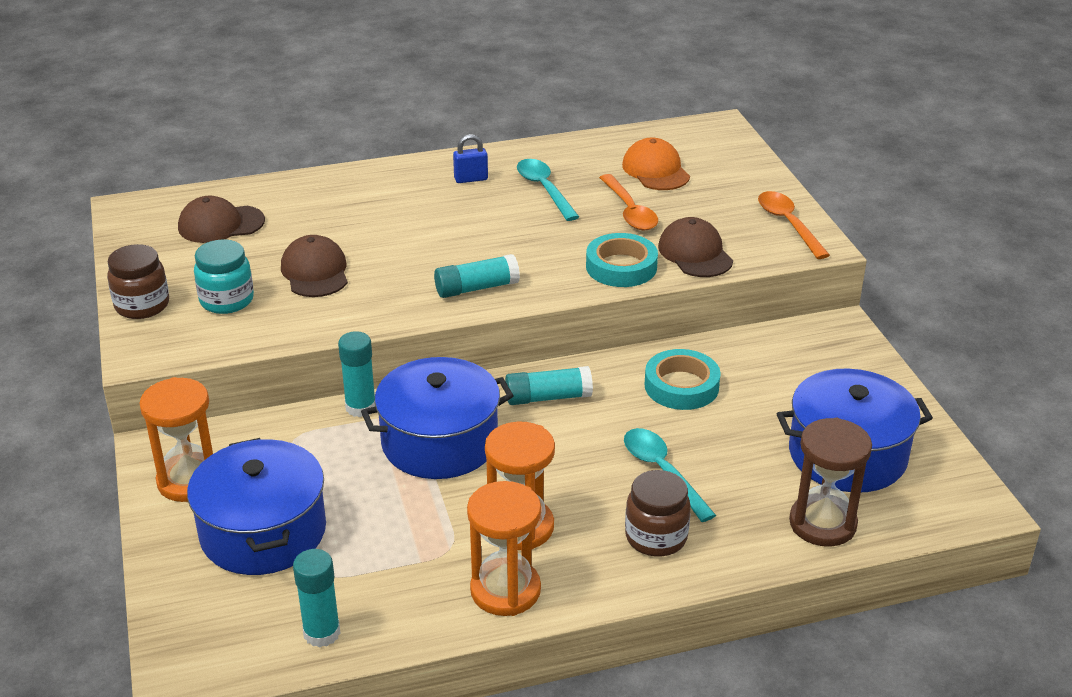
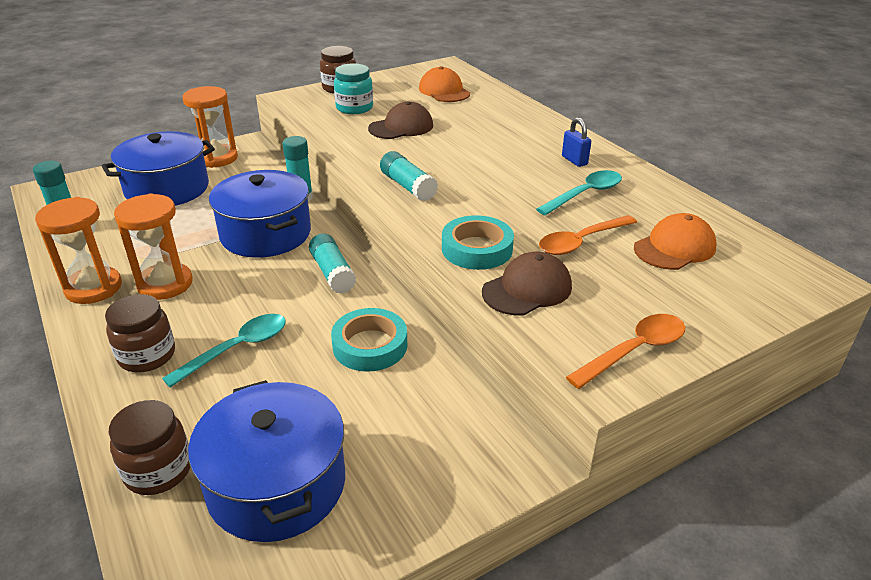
camera: 75 degrees right, 0 degrees up
brown cap [178,196,265,243] -> orange cap [419,66,470,102]
brown hourglass [789,418,872,547] -> brown jar [109,400,191,495]

